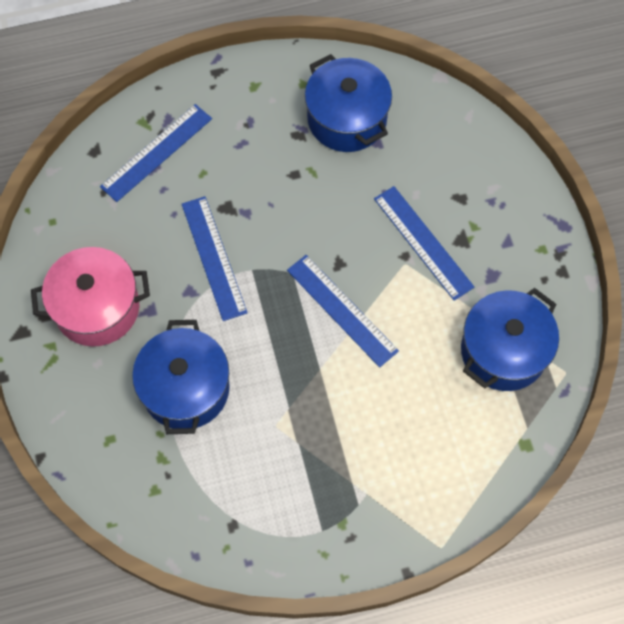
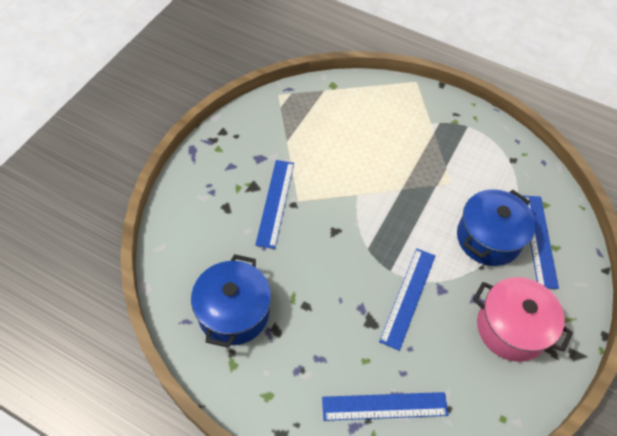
camera: 140 degrees left, 10 degrees down
blue ruler [287,255,399,367] -> blue ruler moved to [523,196,559,289]
blue pot [461,288,559,391] -> none

